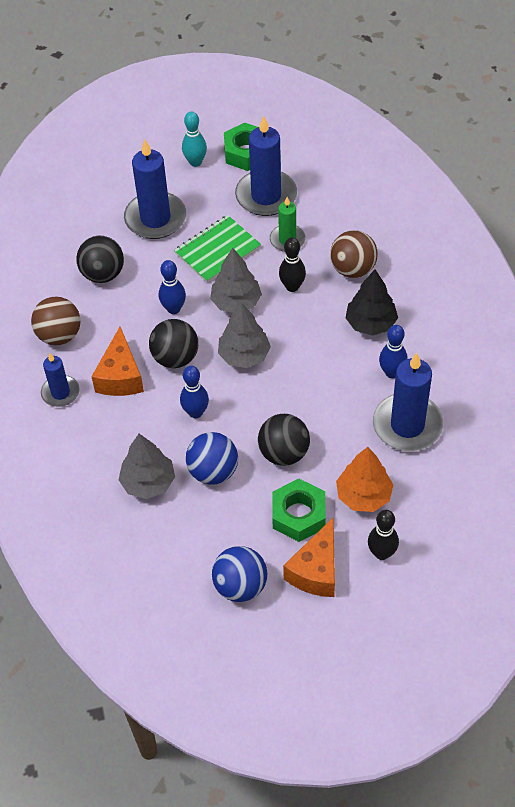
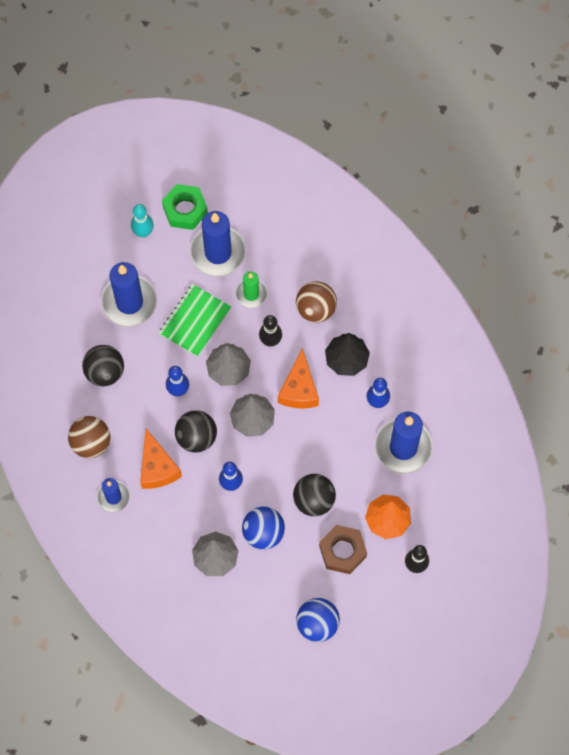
camera: 20 degrees left, 15 degrees up
green nut [272,479,326,542] -> brown nut [319,525,367,574]
orange cheese [283,518,335,597] -> orange cheese moved to [278,348,319,408]

